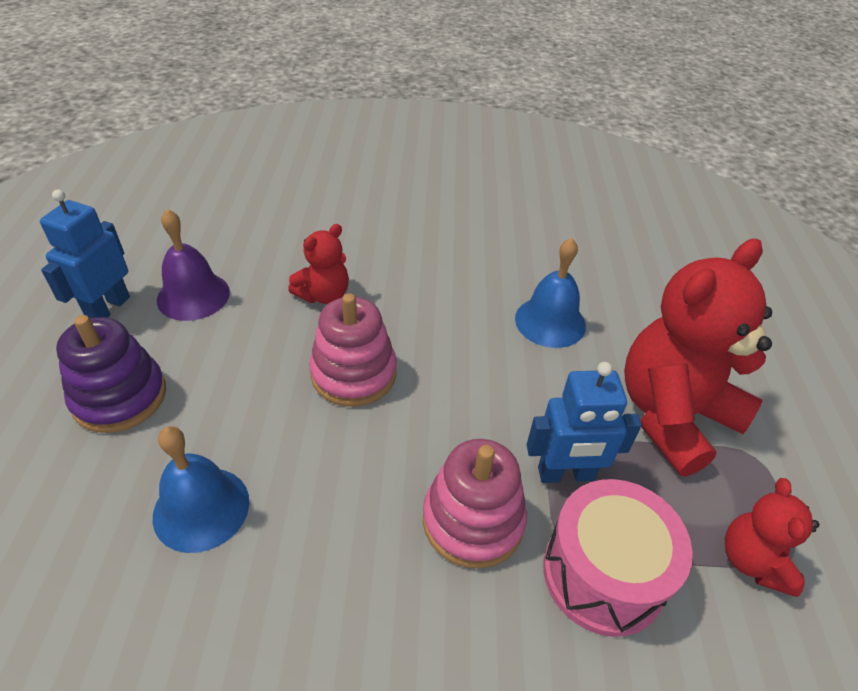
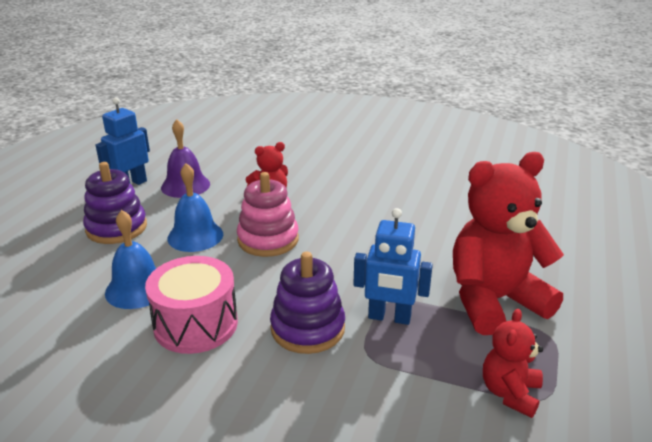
camera: 20 degrees right, 15 degrees down
pink stacking toy [423,439,527,569] -> purple stacking toy [270,252,345,354]
blue bell [515,238,586,348] -> blue bell moved to [167,163,223,252]
pink drum [543,479,693,637] -> pink drum moved to [145,256,238,354]

